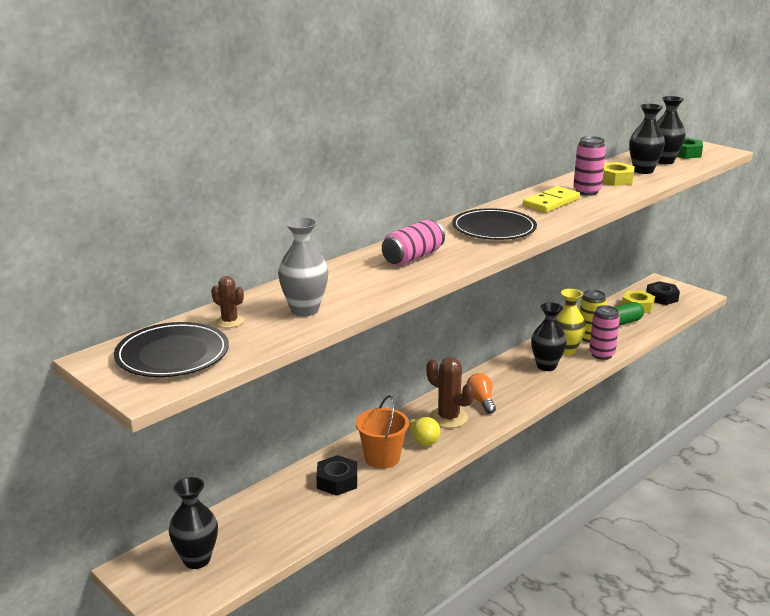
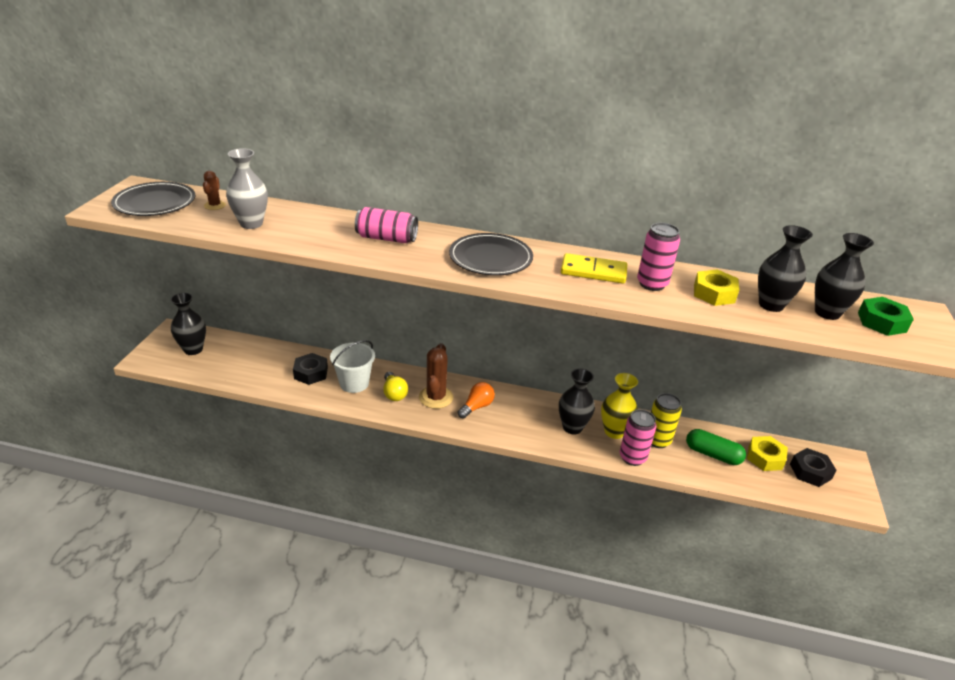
camera: 55 degrees right, 10 degrees up
orange bucket [356,395,409,469] -> white bucket [330,340,375,393]
yellow light bulb [407,417,441,446] -> yellow light bulb turned 45 degrees counterclockwise [383,372,408,401]

